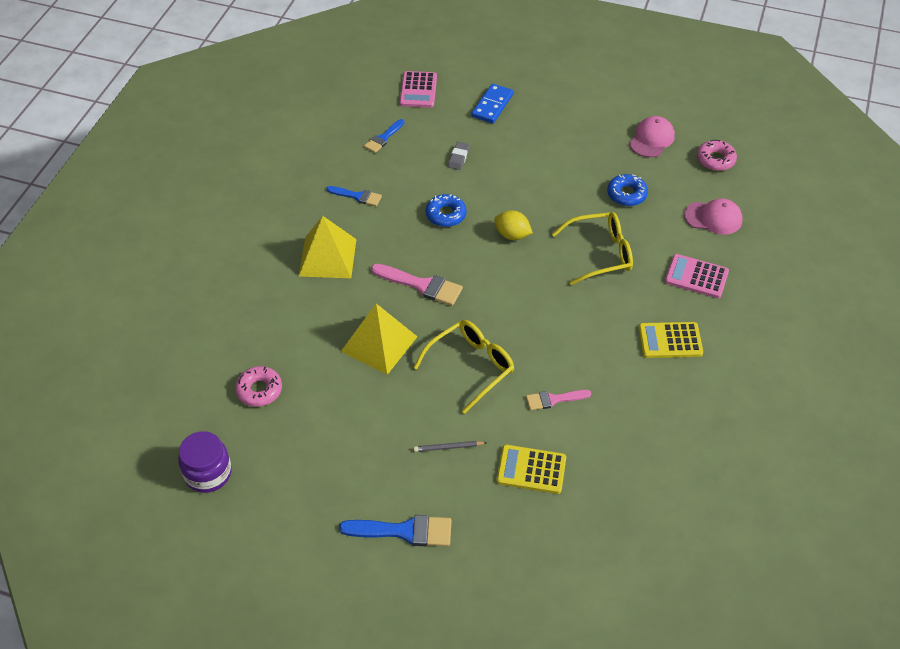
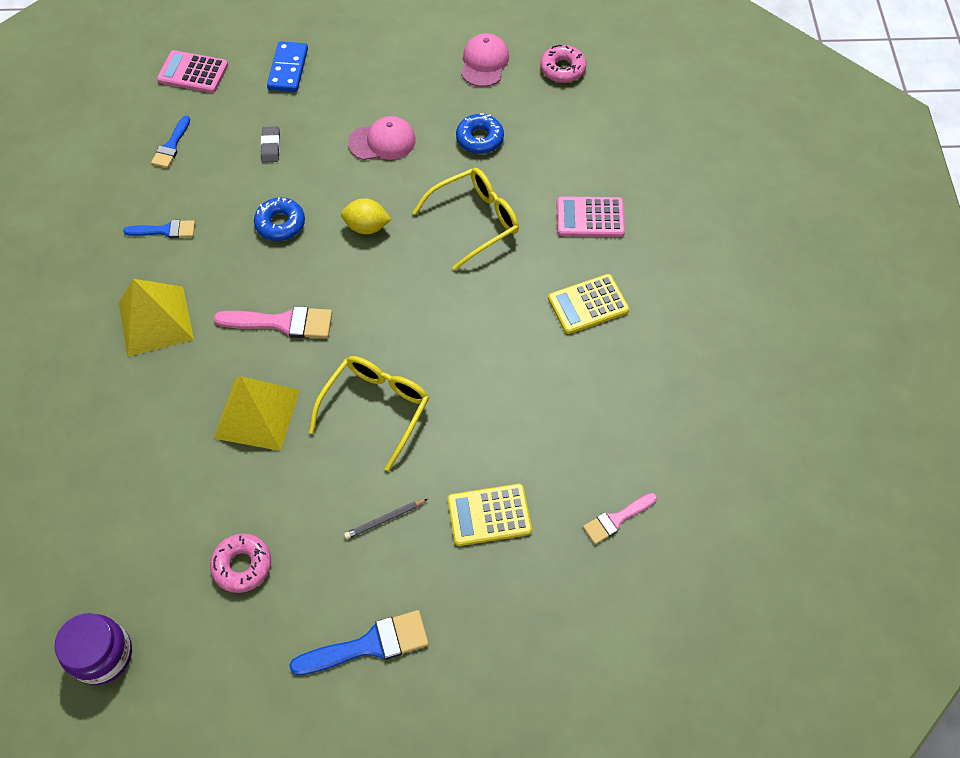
camera: 20 degrees left, 10 degrees up
pink donut [235,366,282,407] -> pink donut moved to [210,533,271,593]
pink calculator [400,71,437,108] -> pink calculator turned 120 degrees clockwise [157,50,228,93]
pink brush [526,390,591,411] -> pink brush moved to [583,493,657,544]
pink cap [684,199,743,235] -> pink cap moved to [348,116,416,160]

